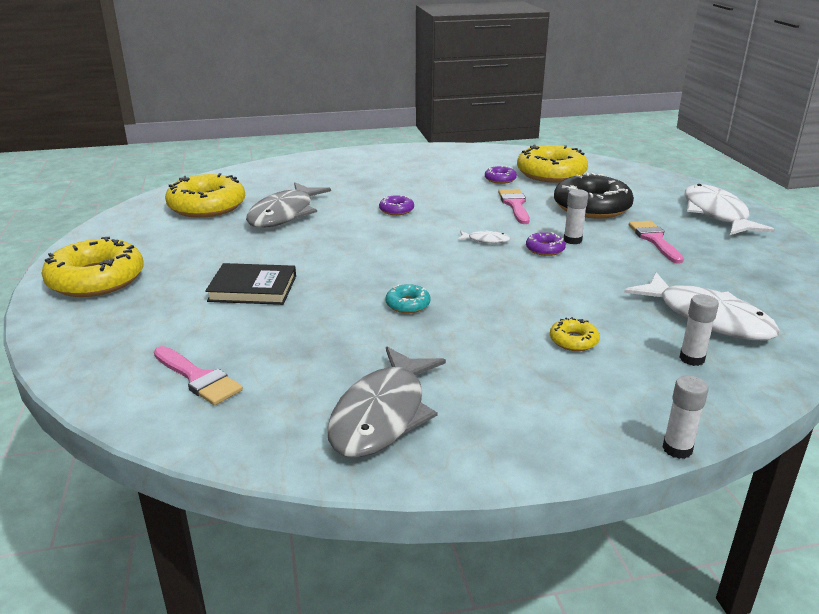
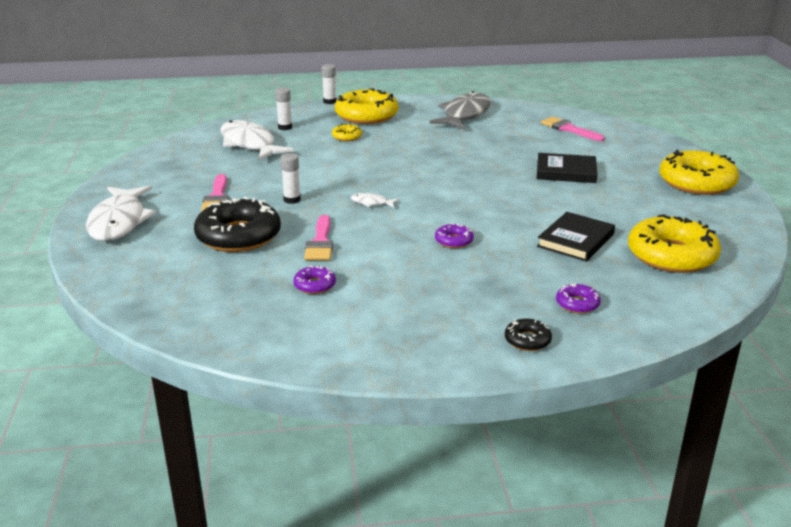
camera: 175 degrees left, 0 degrees up
grey fish [246,183,331,228] -> black book [537,212,615,262]
turquoise donut [385,284,431,313] -> none
yellow donut [517,144,588,183] -> yellow donut moved to [335,88,398,124]
purple donut [526,232,566,256] -> purple donut moved to [556,283,601,313]
none -> black donut [505,318,552,351]

